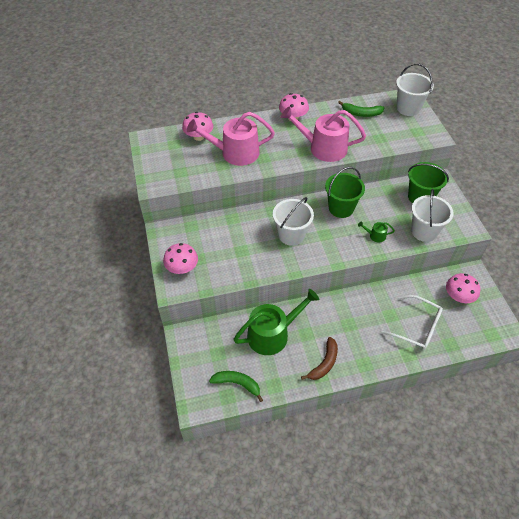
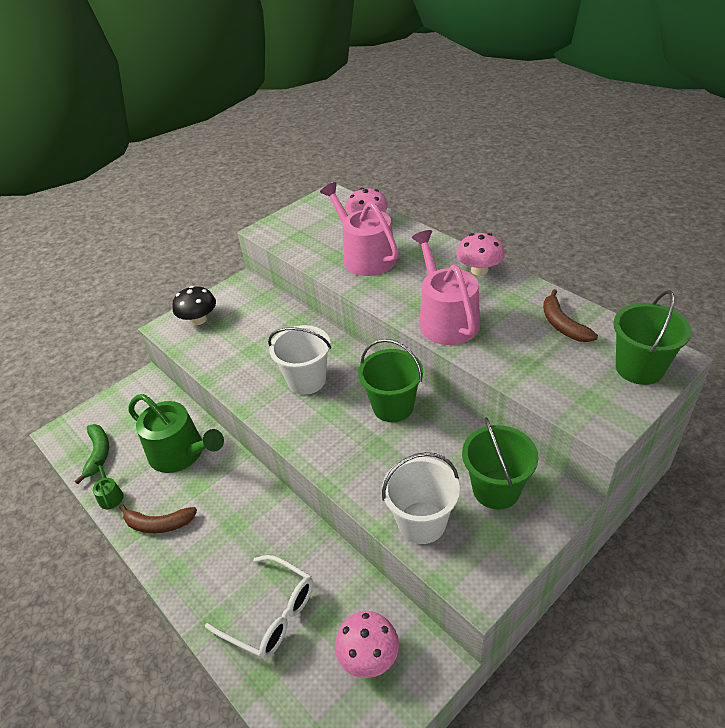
camera: 65 degrees right, 10 degrees down
pink mushroom [163,243,198,274] -> black mushroom [172,286,216,325]
green banana [338,101,384,117] -> brown banana [543,289,598,342]
green watering can [358,221,395,243] -> green watering can moved to [93,460,124,509]
white glasses [381,295,443,350] -> white glasses turned 60 degrees counterclockwise [205,555,313,659]
white bucket [396,63,434,116] -> green bucket [613,290,692,385]

